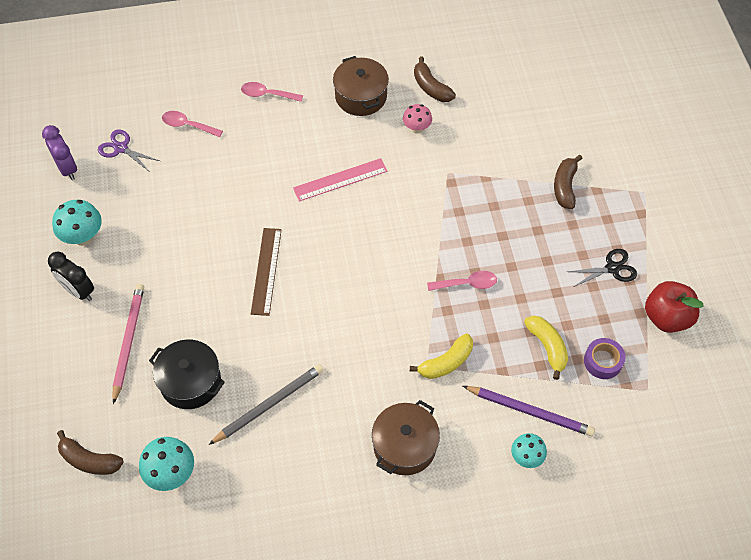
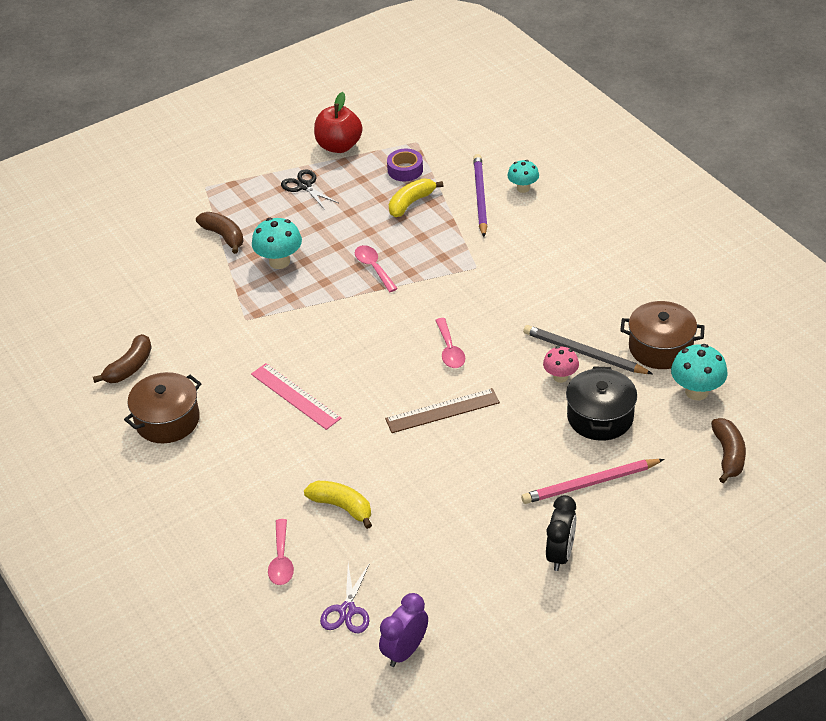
camera: 110 degrees left, 15 degrees down
turquoise mushroom [52,200,102,246] -> turquoise mushroom moved to [252,218,302,269]
pink spoon [241,82,303,102] -> pink spoon moved to [435,318,465,368]
brown pot [372,400,440,475] -> brown pot moved to [620,301,705,369]
pink mushroom [403,104,432,134] -> pink mushroom moved to [543,346,579,383]
yellow banana [410,333,473,379] -> yellow banana moved to [304,481,372,529]
brown banana [554,155,583,209] -> brown banana turned 120 degrees counterclockwise [196,212,244,254]

